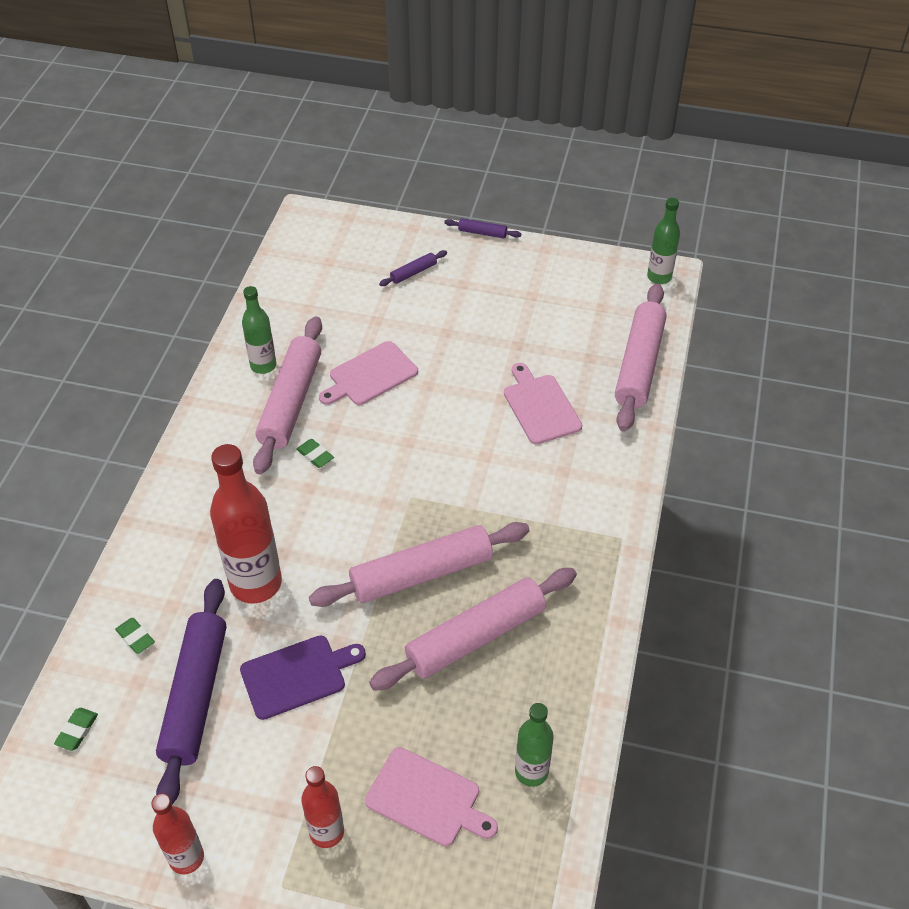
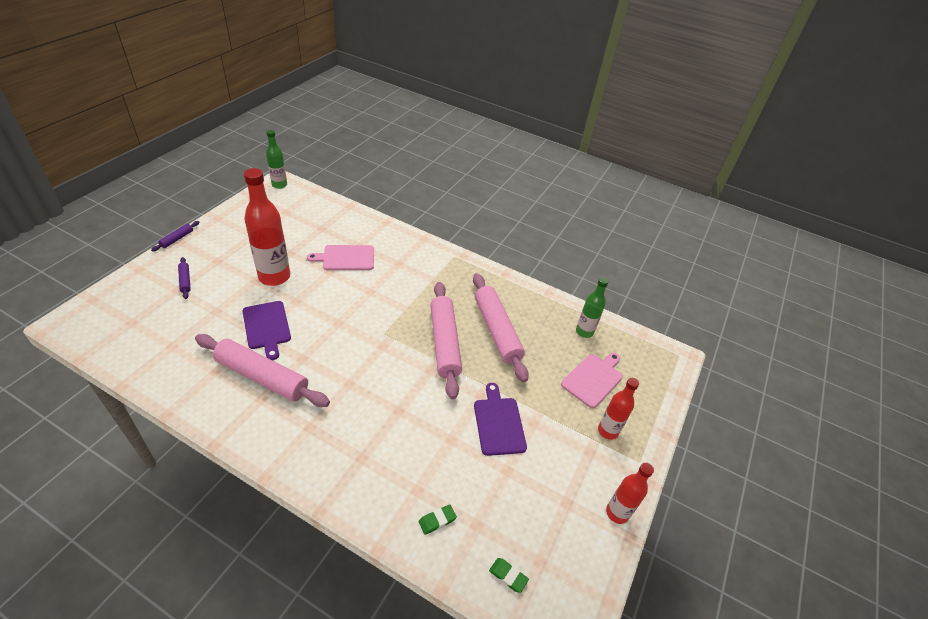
camera: 80 degrees left, 5 degrees down
purple rolling pin [156,579,226,804] -> none
red bottle [210,444,282,603] -> red bottle moved to [244,168,290,286]
green bottle [242,286,276,374] -> none
green eraser [296,439,334,468] -> none
pink cutting board [319,341,418,405] -> purple cutting board [243,301,291,360]
pink rolling pin [615,284,667,432] -> none

